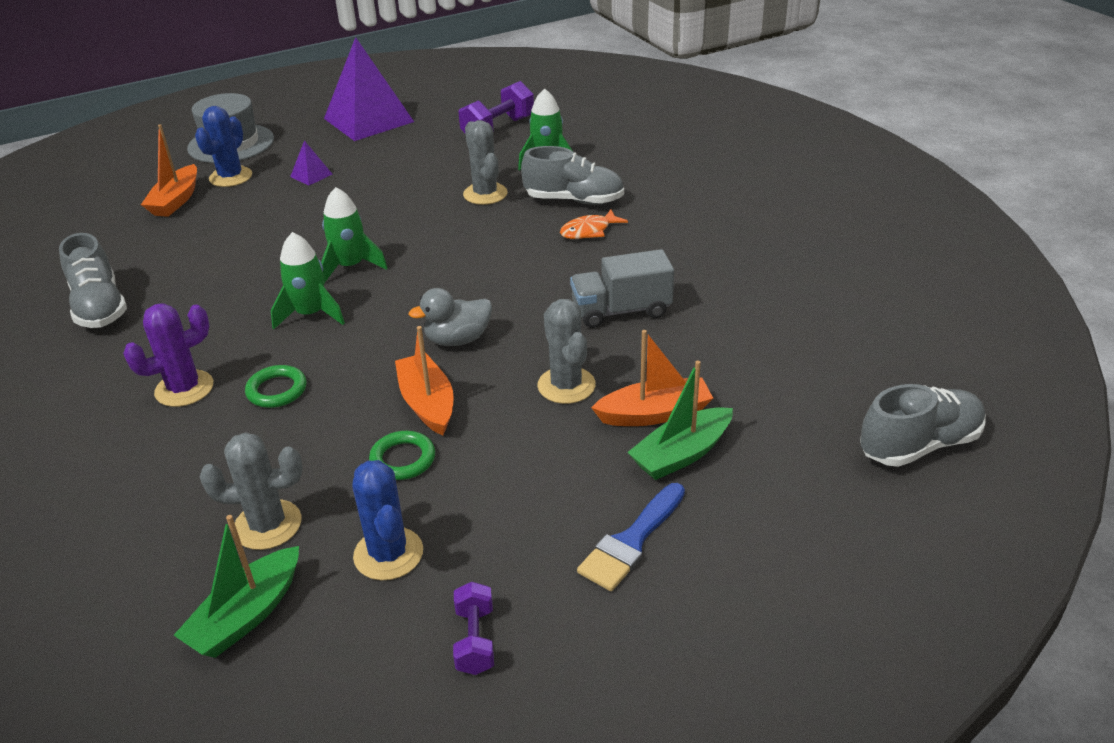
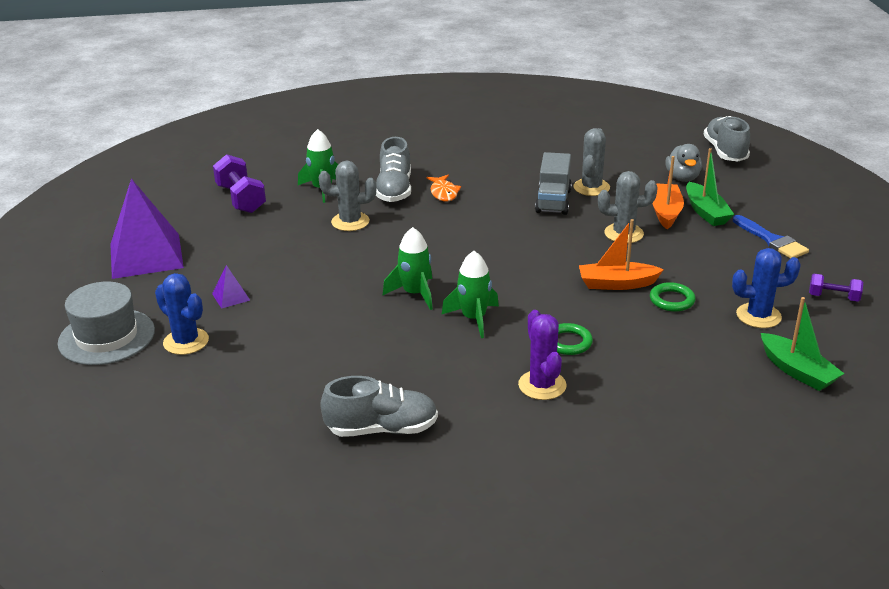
camera: 70 degrees left, 5 degrees down
orange boat [141,124,197,217] -> none
grey cactus [200,432,303,550] -> grey cactus moved to [573,128,610,196]
grey duck [409,288,492,346] -> grey duck moved to [665,144,702,182]
grey shoe [521,146,624,205] -> grey shoe turned 150 degrees clockwise [376,137,411,202]

